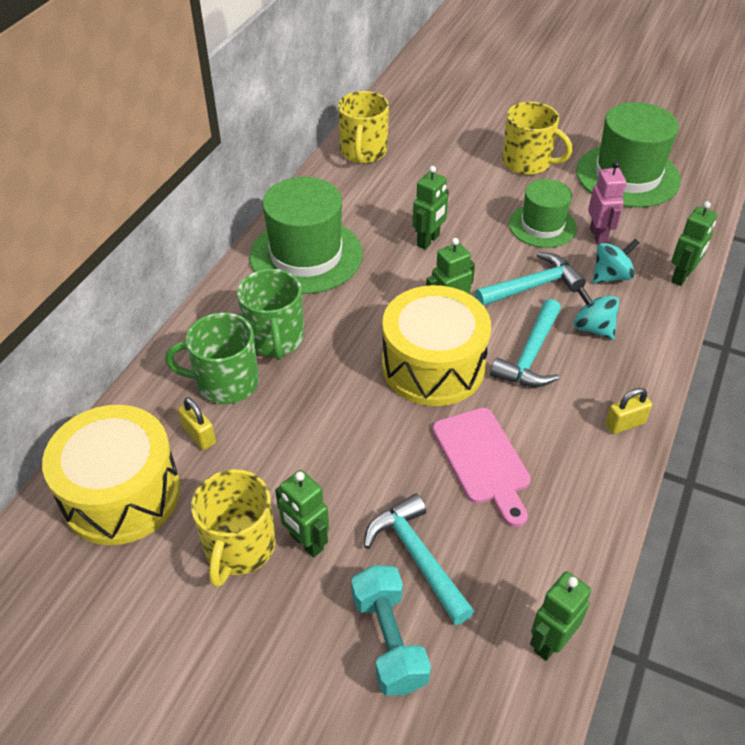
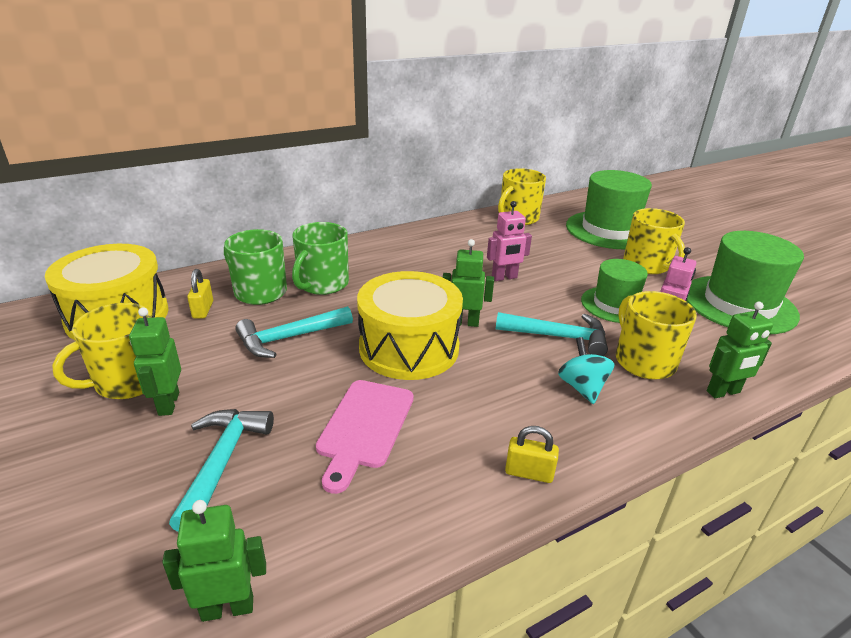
camera: 35 degrees right, 15 degrees down
green hat [250,177,362,294] -> green hat moved to [566,170,652,250]
turquoise dumbbell [351,565,431,696] -> none
green robot [412,166,449,249] -> pink robot [487,201,532,281]
turquoise hammer [490,299,561,387] -> turquoise hammer moved to [235,306,353,358]
turquoise spinning top [593,239,639,283] -> yellow mug [616,291,697,379]

